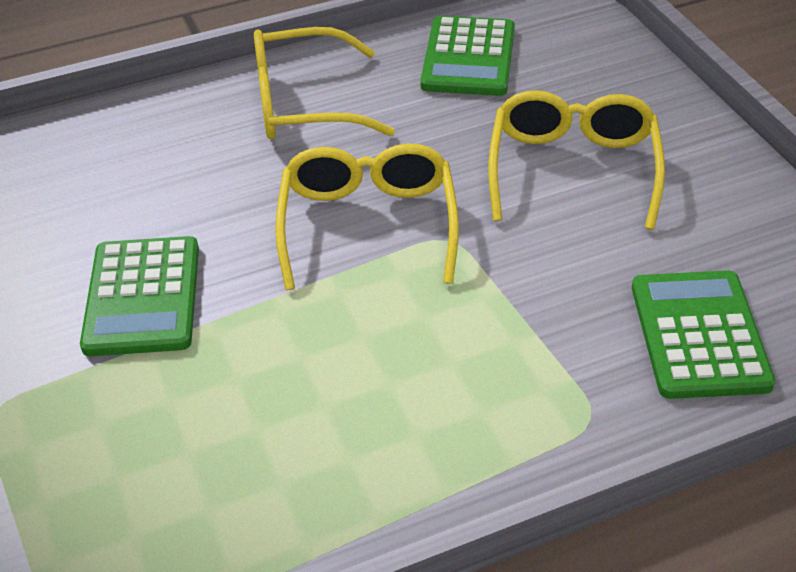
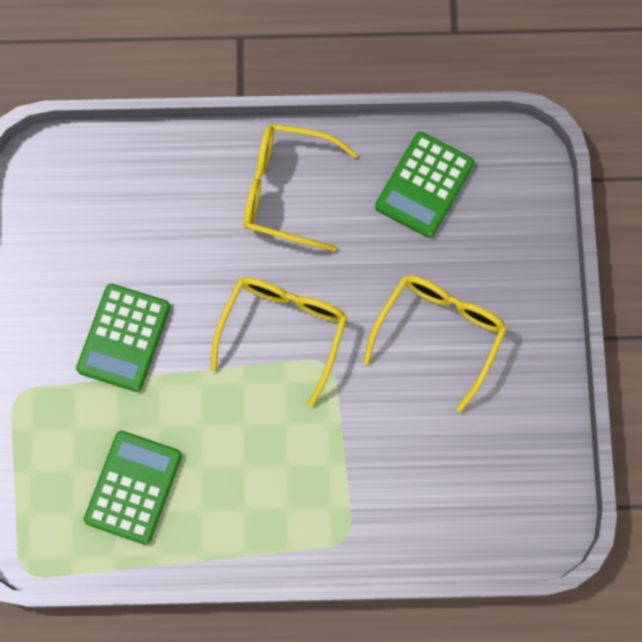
camera: 20 degrees right, 30 degrees up
green calculator [632,270,776,399] -> green calculator moved to [84,431,182,545]

